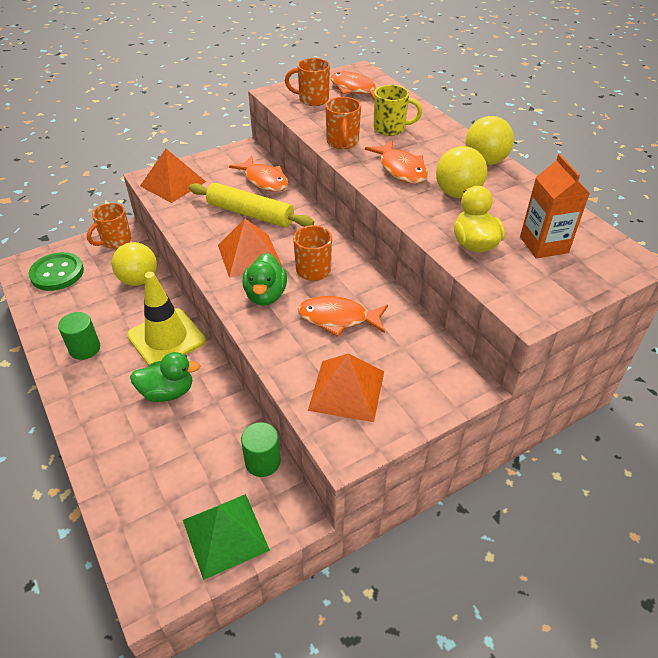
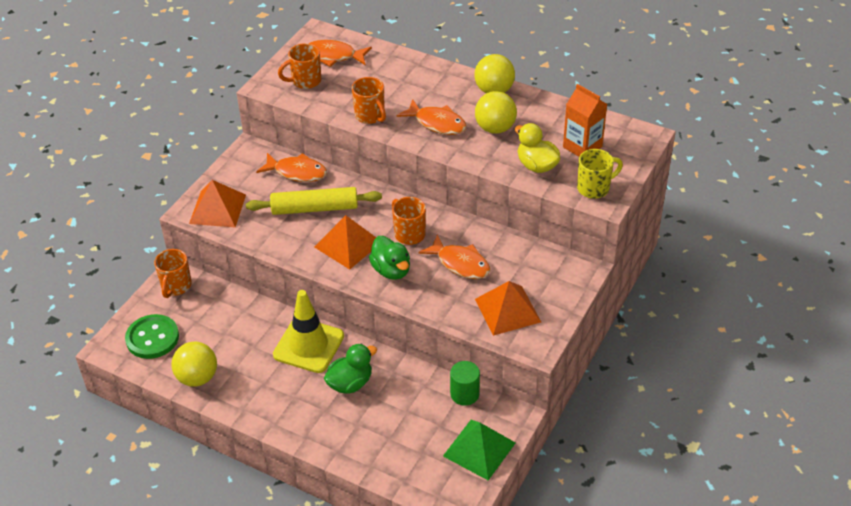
camera: 30 degrees left, 0 degrees up
green cylinder [58,312,100,360] -> none
yellow ball [112,242,157,286] -> yellow ball moved to [171,342,217,387]
orange fish [298,296,388,337] -> orange fish turned 120 degrees counterclockwise [418,235,490,279]
yellow mug [374,85,422,136] -> yellow mug moved to [577,149,623,199]

